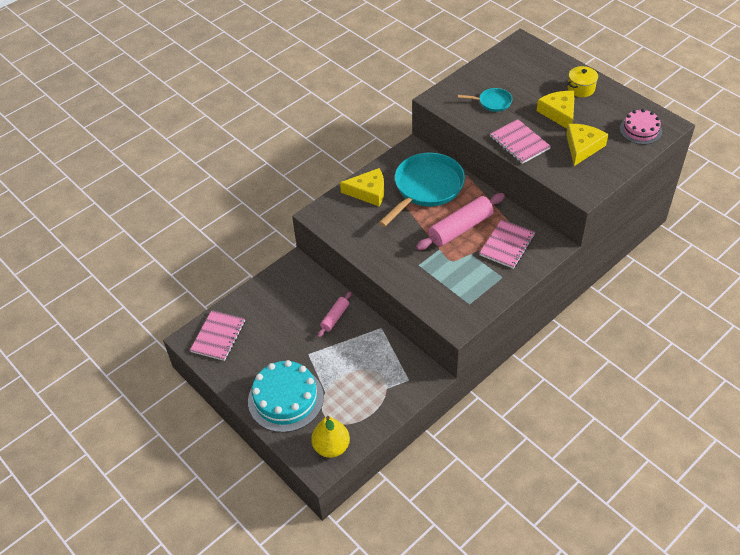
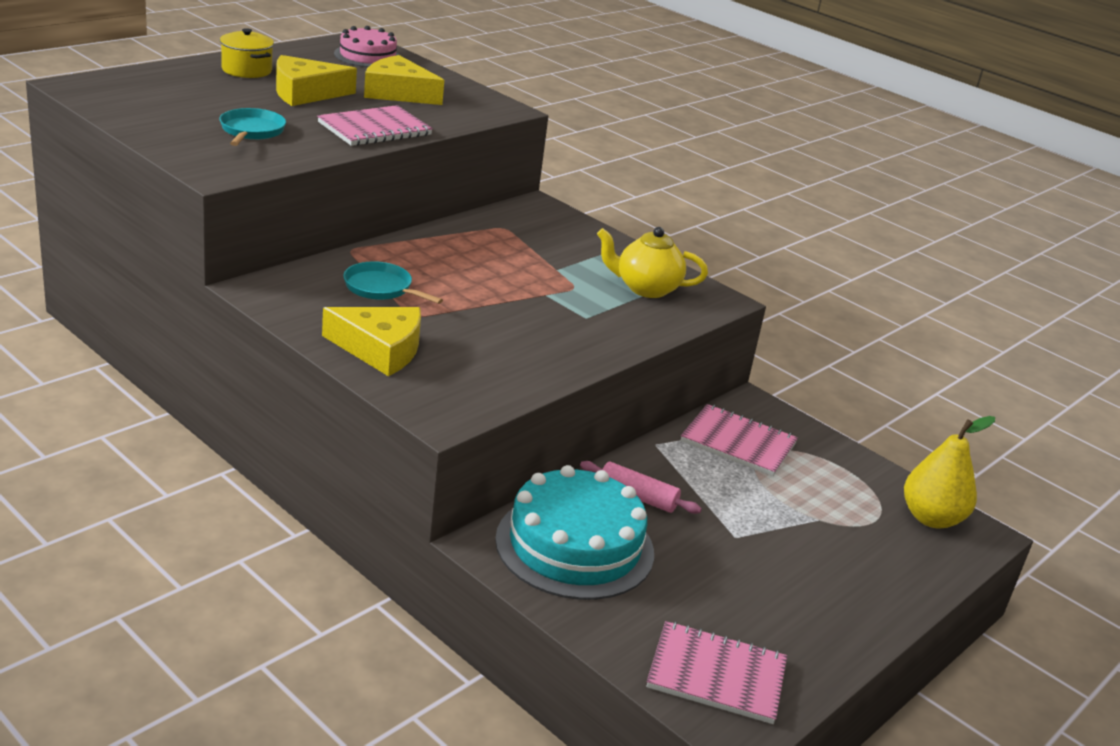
camera: 100 degrees left, 20 degrees down
turquoise cake [248,360,324,433] -> turquoise cake moved to [495,465,654,600]
yellow cheese [340,168,384,206] -> yellow cheese turned 105 degrees clockwise [322,307,421,376]
turquoise pan [379,153,465,227] -> turquoise pan [343,261,443,304], size x0.47
pink rolling pin [416,193,505,250] -> none
pink notebook [479,219,535,269] -> pink notebook moved to [681,404,798,476]
none -> yellow teapot [597,227,708,298]

